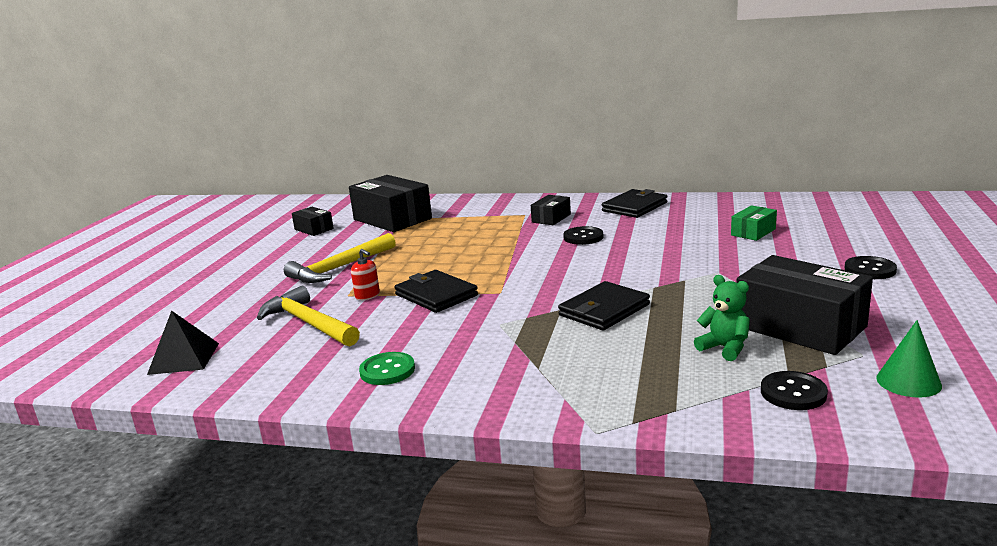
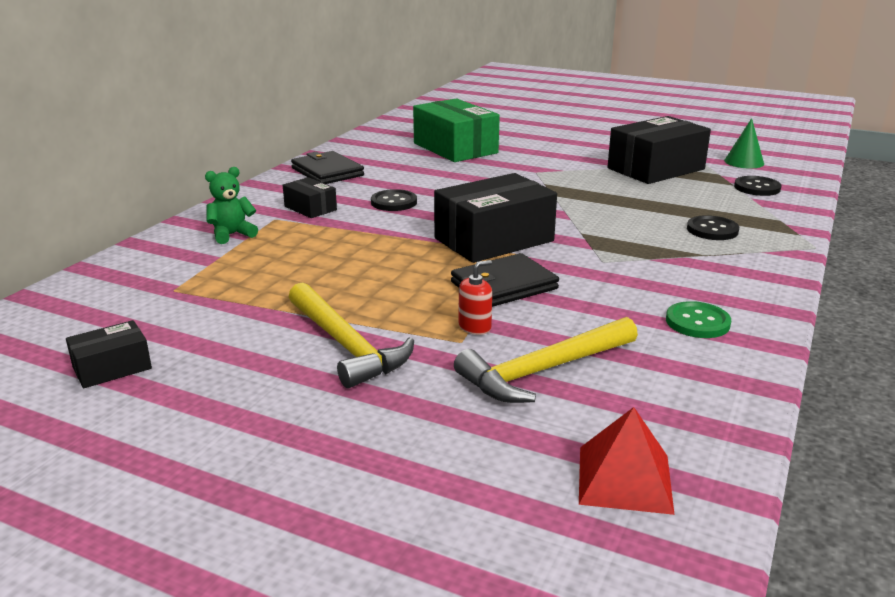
camera: 80 degrees left, 5 degrees up
black pyramid [147,311,219,375] -> red pyramid [579,407,675,515]
black box [349,175,432,232] -> black box moved to [434,173,557,263]
black wallet [558,281,650,330] -> none
green teddy bear [694,275,750,361] -> green teddy bear moved to [205,167,258,244]
green box [731,205,777,241] -> green box [413,98,500,162], size x2.01
black button [845,256,897,279] -> black button moved to [687,215,739,240]

